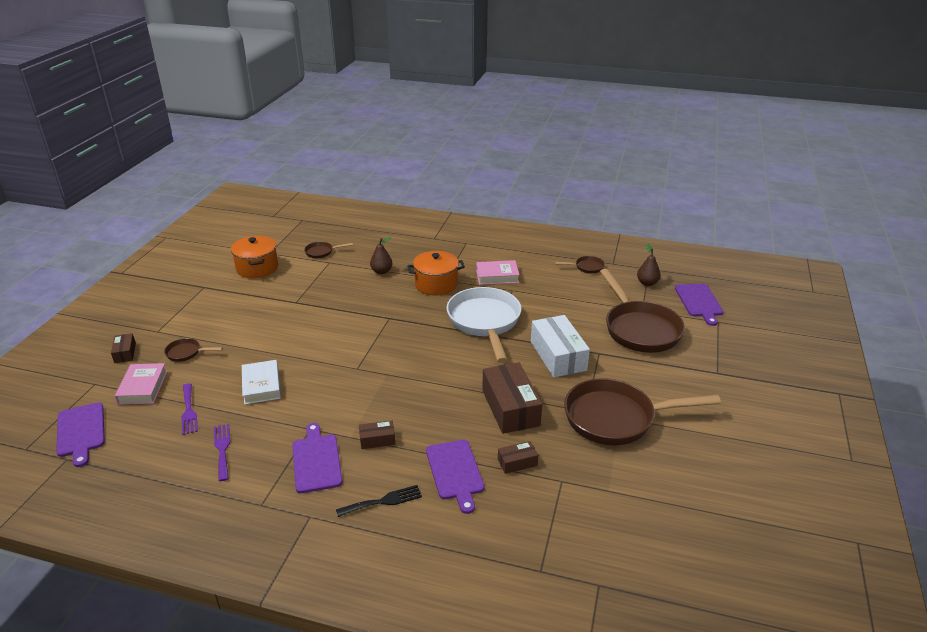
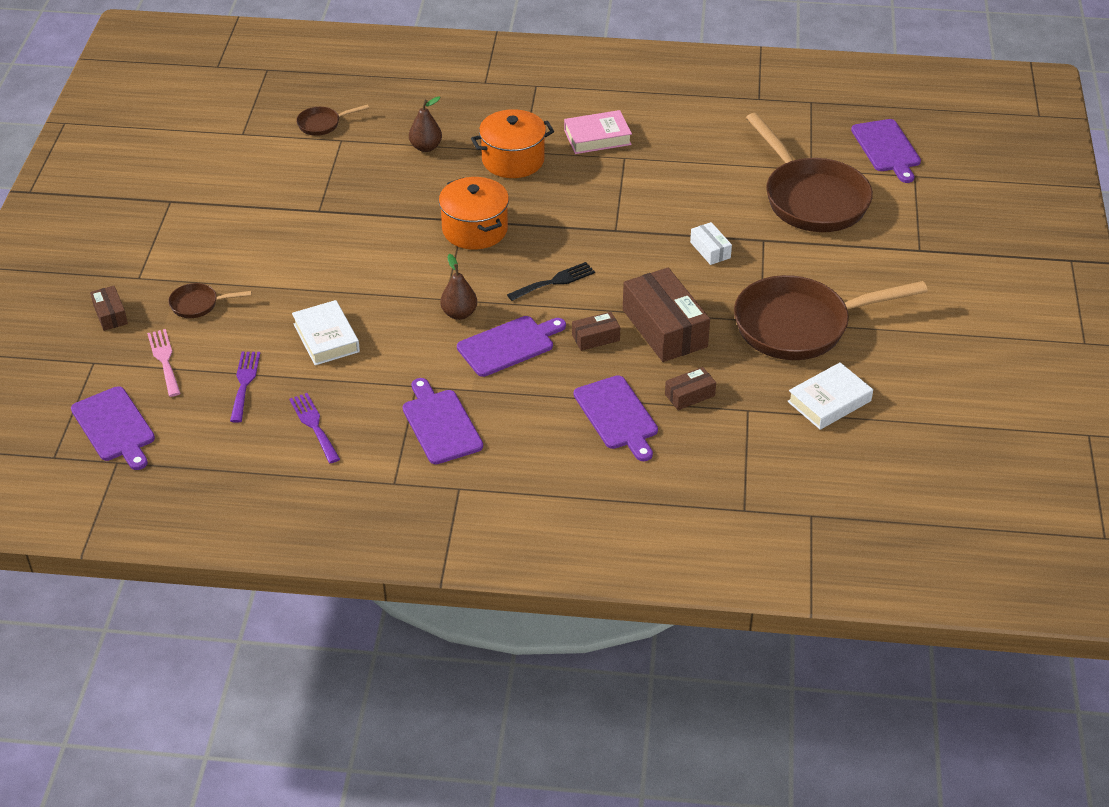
camera: 10 degrees left, 10 degrees up
pink book [115,363,167,405] -> pink fork [147,329,181,397]
purple fork [181,383,198,435] -> purple fork turned 150 degrees counterclockwise [230,352,260,423]
orange pot [231,236,278,278] -> orange pot moved to [439,177,509,250]
black fork [336,485,422,517] -> black fork moved to [507,262,595,301]
brown box [359,420,395,449] -> brown box moved to [572,312,620,351]
white pan [446,287,521,363] -> none
white box [531,315,590,377] -> white box [690,222,732,265], size x0.49
brown pan [555,256,605,274] -> none
brown pear [637,243,661,286] -> brown pear moved to [440,254,477,320]
none -> purple cutting board [457,316,566,377]
none -> white book [787,362,873,430]

